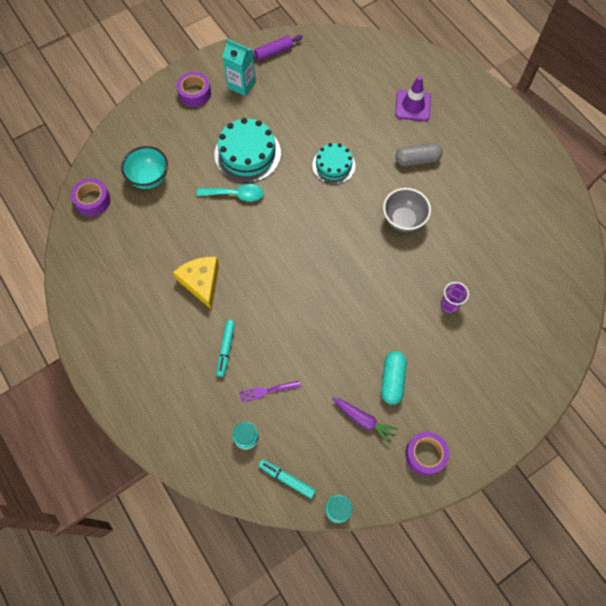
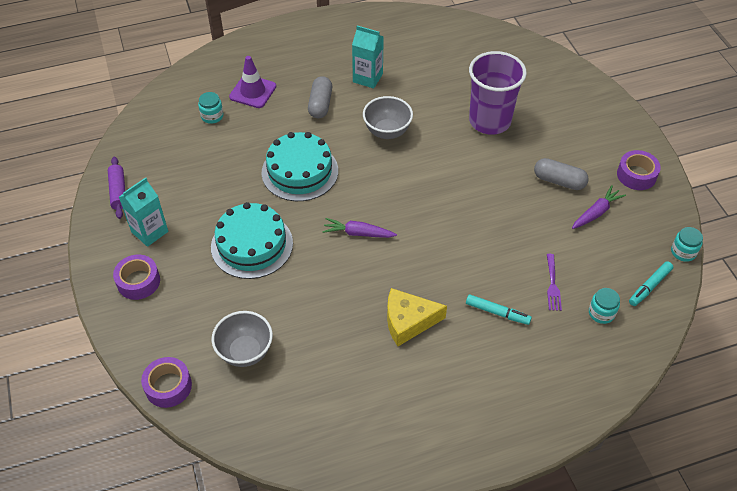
camera: 75 degrees left, 15 degrees down
purple tape [71,178,111,216] -> purple tape moved to [141,357,192,408]
turquoise bowl [121,146,168,189] -> grey bowl [212,311,273,367]
turquoise spoon [197,184,264,201] -> none
turquoise cake [312,143,355,184] -> turquoise cake [261,132,338,201], size x1.56
turquoise capsule [381,351,407,405] -> grey capsule [534,158,589,190]
purple cup [441,282,469,313] -> purple cup [469,51,527,135], size x2.25
none -> turquoise jar [198,92,223,124]
none -> purple carrot [322,218,397,238]
none -> turquoise carton [352,25,384,88]

